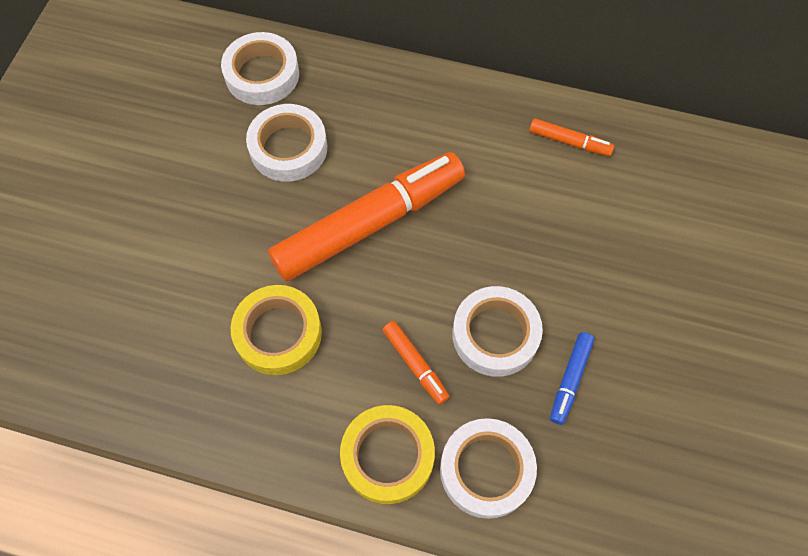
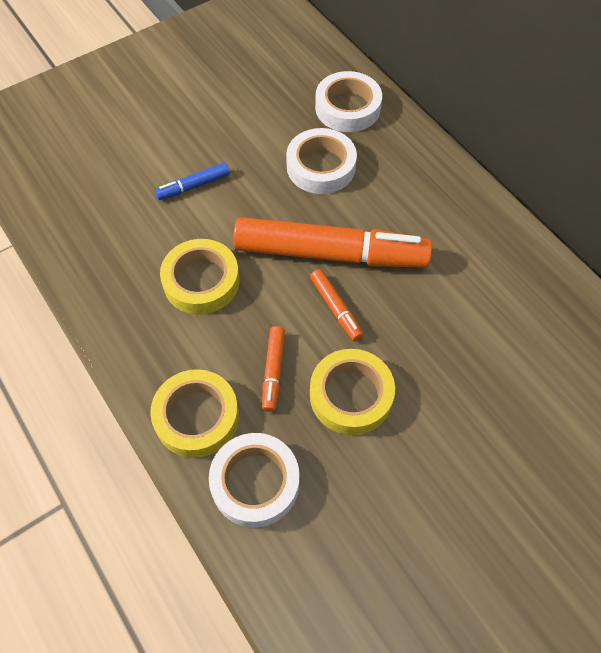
camera: 40 degrees right, 5 degrees down
white tape [452,286,543,377] -> yellow tape [310,349,395,435]
orange marker [529,118,614,156] -> orange marker moved to [310,269,363,341]
blue marker [550,332,594,425] -> blue marker moved to [155,163,230,200]

